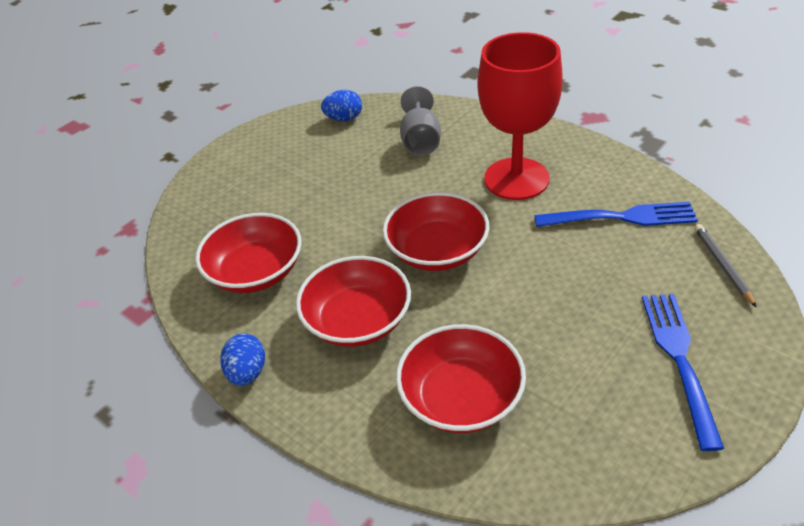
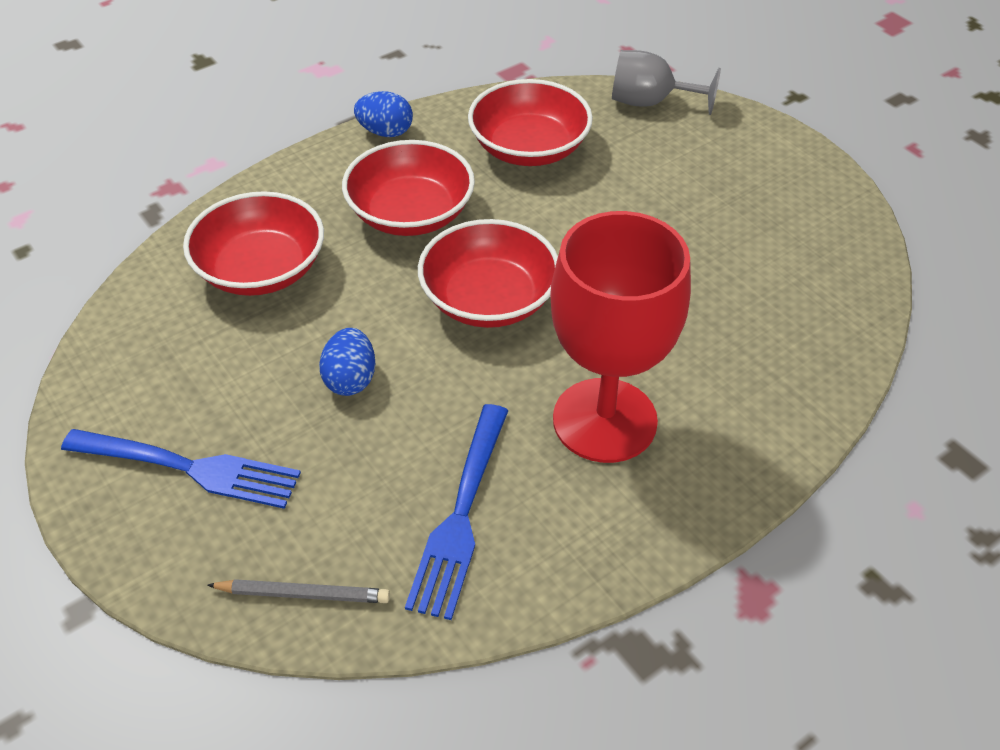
camera: 100 degrees right, 5 degrees up
blue egg [321,90,362,121] -> blue egg moved to [319,328,375,396]
grey goblet [400,86,441,156] -> grey goblet moved to [612,50,721,115]

